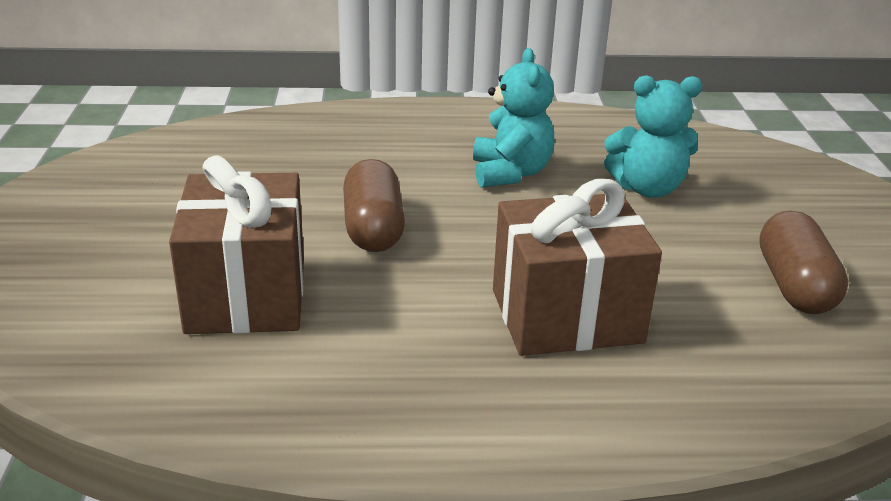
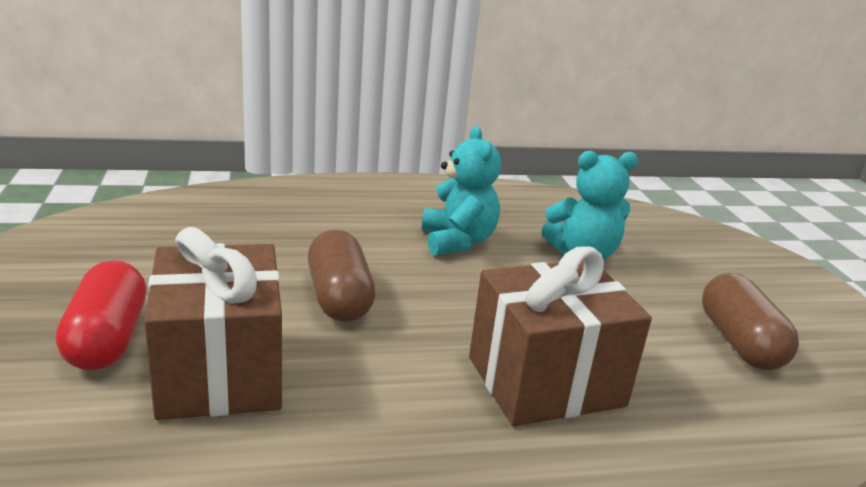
camera: 10 degrees left, 5 degrees down
none -> red capsule [56,260,146,370]

